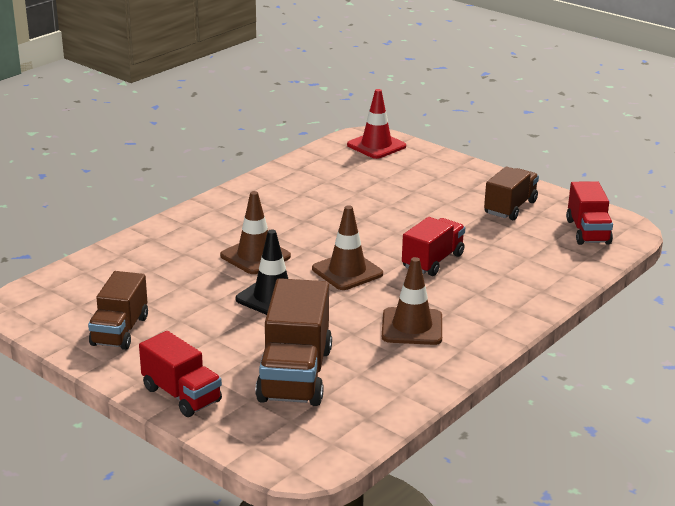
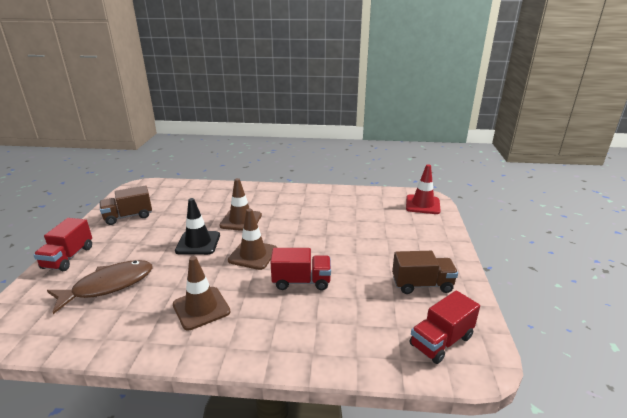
camera: 55 degrees right, 0 degrees up
brown truck [255,278,332,406] -> brown fish [47,260,152,314]

